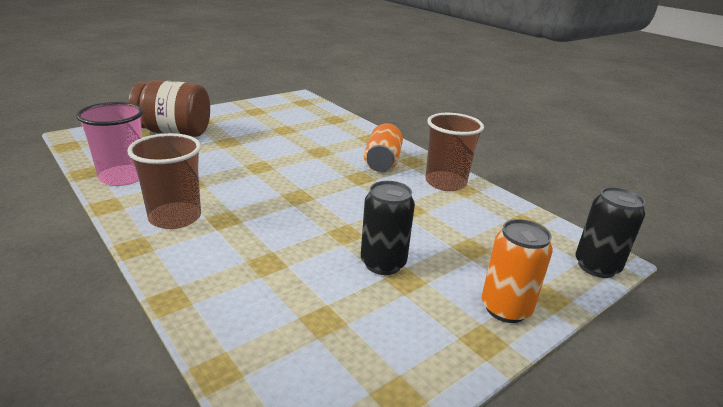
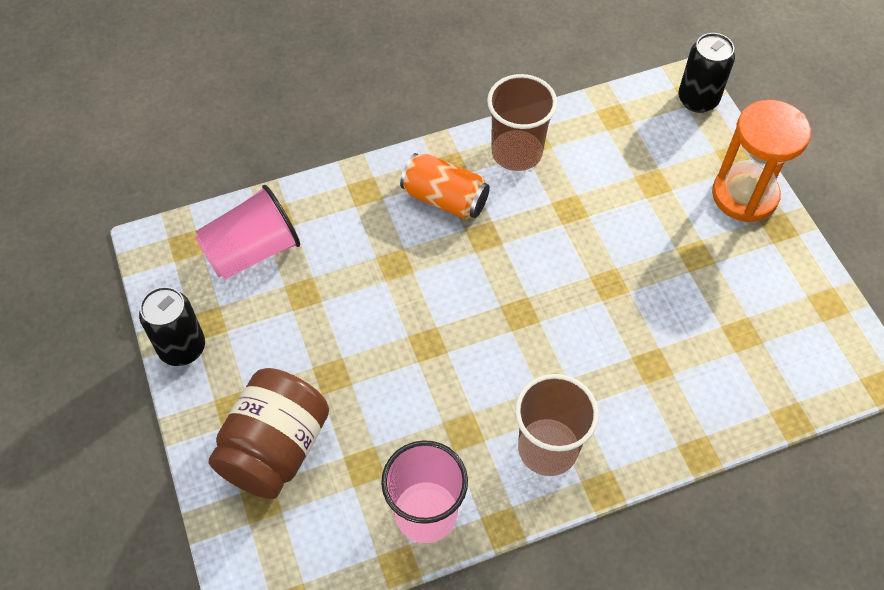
camera: 70 degrees left, 30 degrees up
black can [361,181,415,275] -> black can moved to [139,286,205,366]
orange can [482,219,553,323] -> orange hourglass [712,100,811,222]
none -> pink cup [195,185,300,280]

